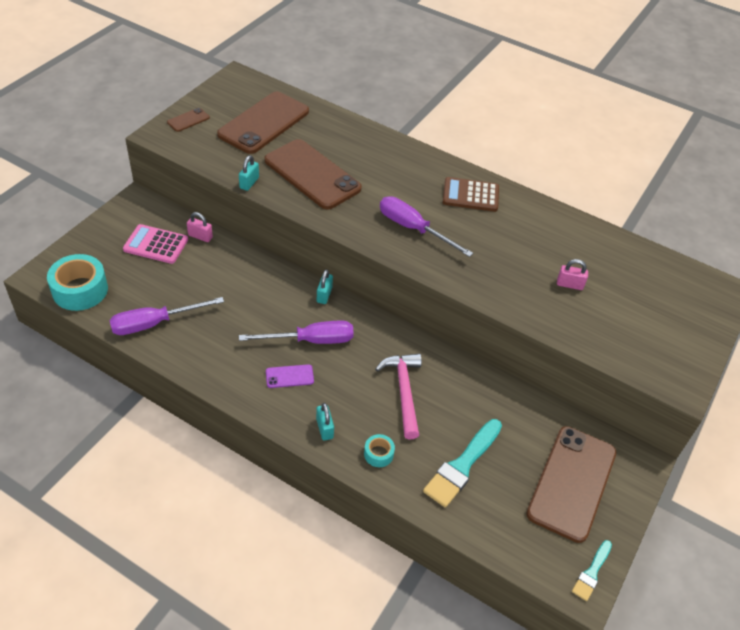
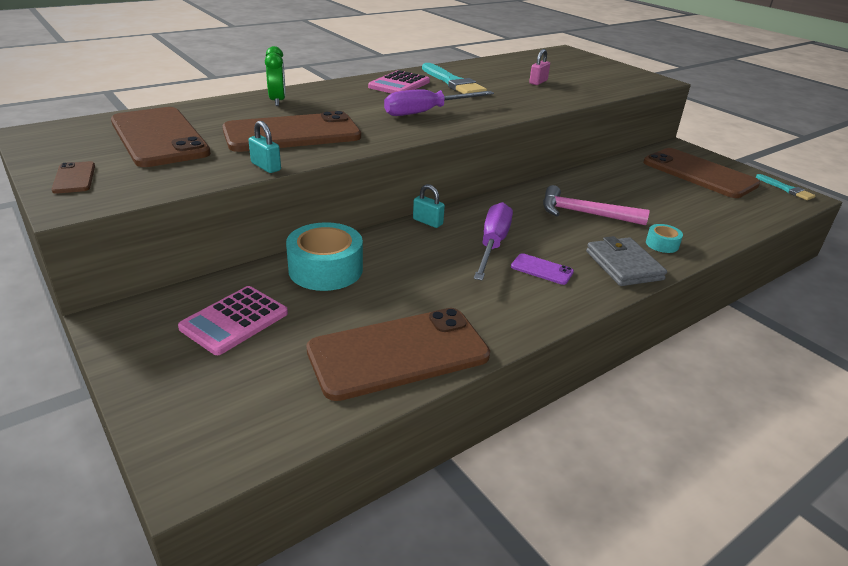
camera: 65 degrees left, 15 degrees down
turquoise tape [47,254,108,311] -> turquoise tape moved to [286,222,363,291]
purple screwdriver [109,297,224,335] -> brown phone [306,308,490,401]
pink padlock [187,212,213,242] -> none
purple phone [266,364,314,388] -> purple phone turned 75 degrees counterclockwise [511,253,574,285]
turquoise padlock [316,403,334,440] -> grey wallet [586,236,667,286]
turquoise brush [423,419,502,507] -> turquoise brush moved to [422,63,487,94]
brown calculator [442,177,499,212] -> pink calculator [368,70,430,93]
none -> green clock [265,46,286,106]

